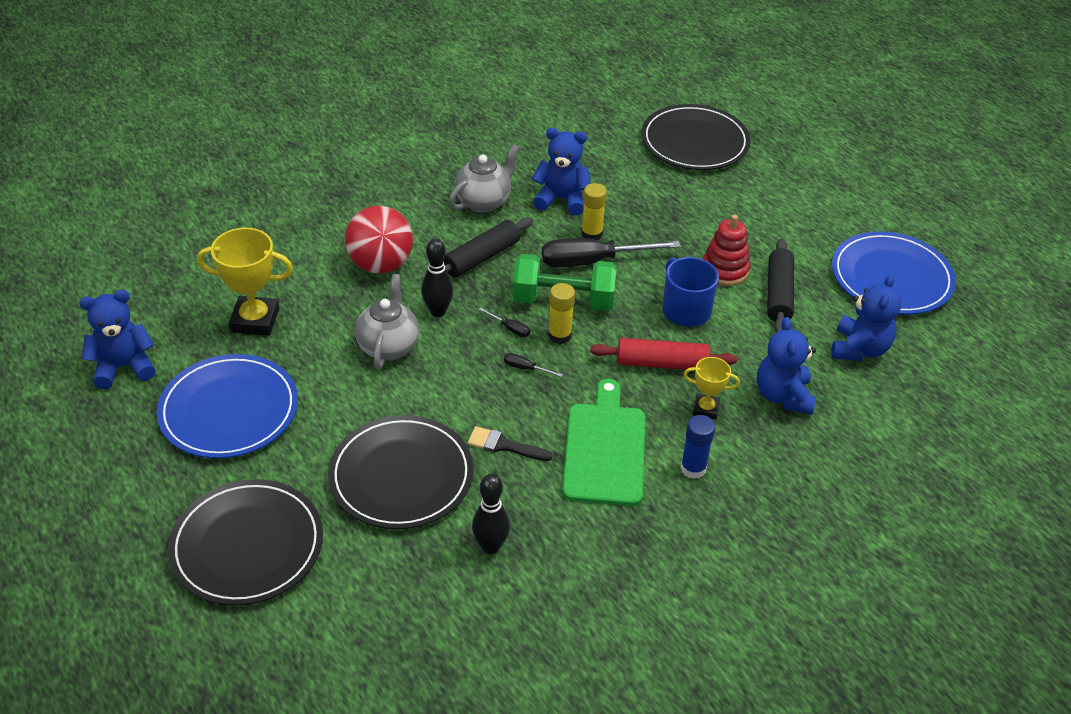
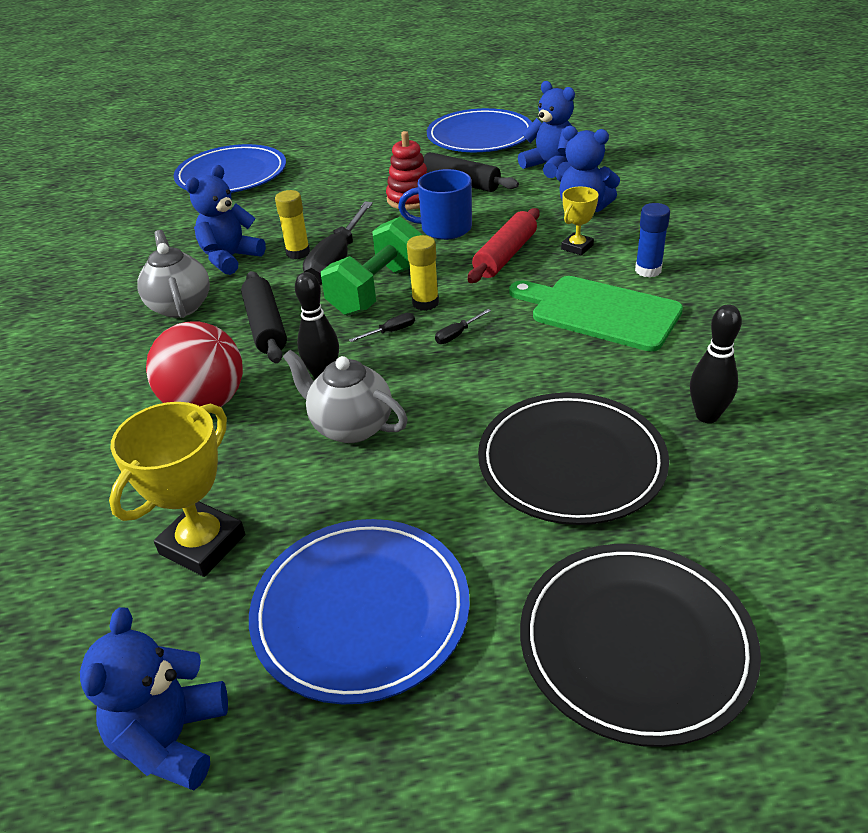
camera: 60 degrees left, 5 degrees down
black brush [468,426,553,461] -> none
black plate [641,104,751,170] -> blue plate [173,144,286,193]

